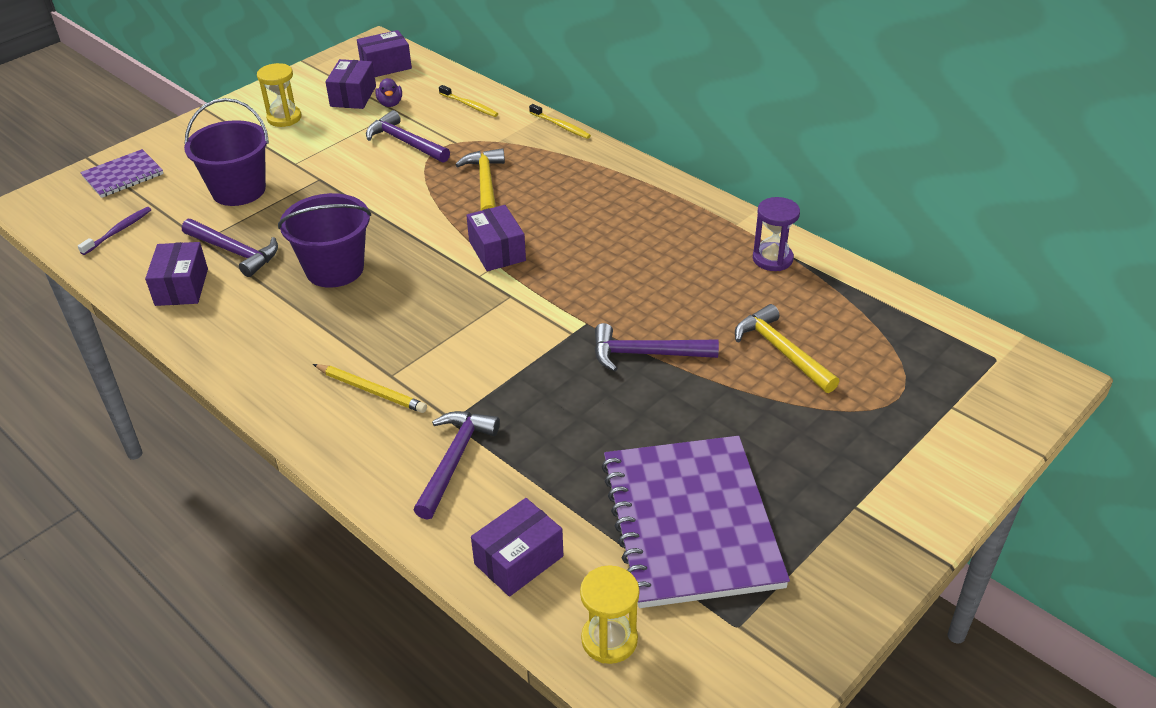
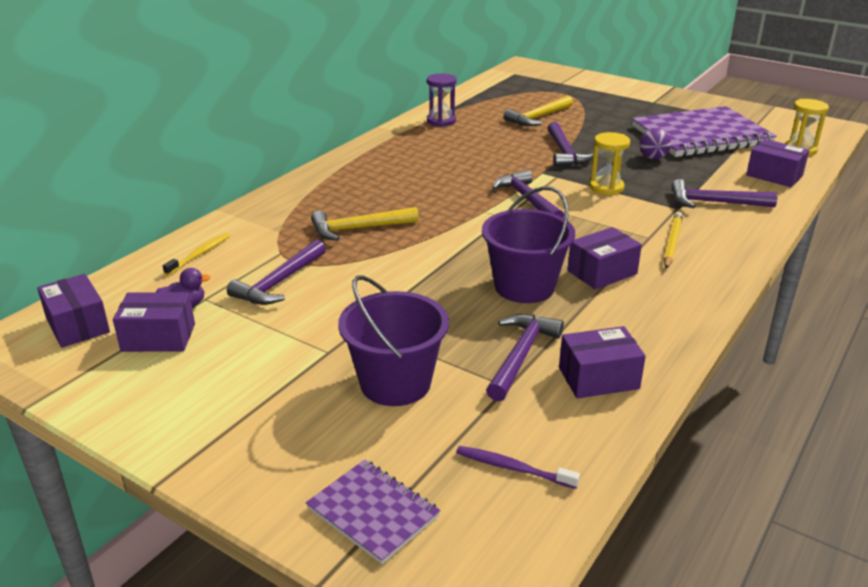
camera: 100 degrees left, 10 degrees down
yellow hourglass [257,63,302,127] -> yellow hourglass moved to [589,132,630,195]
purple box [466,205,526,271] -> purple box moved to [568,227,642,290]
yellow toothbrush [529,104,591,139] -> none
none -> purple hammer [492,170,564,218]
none -> purple ball [639,128,671,160]

